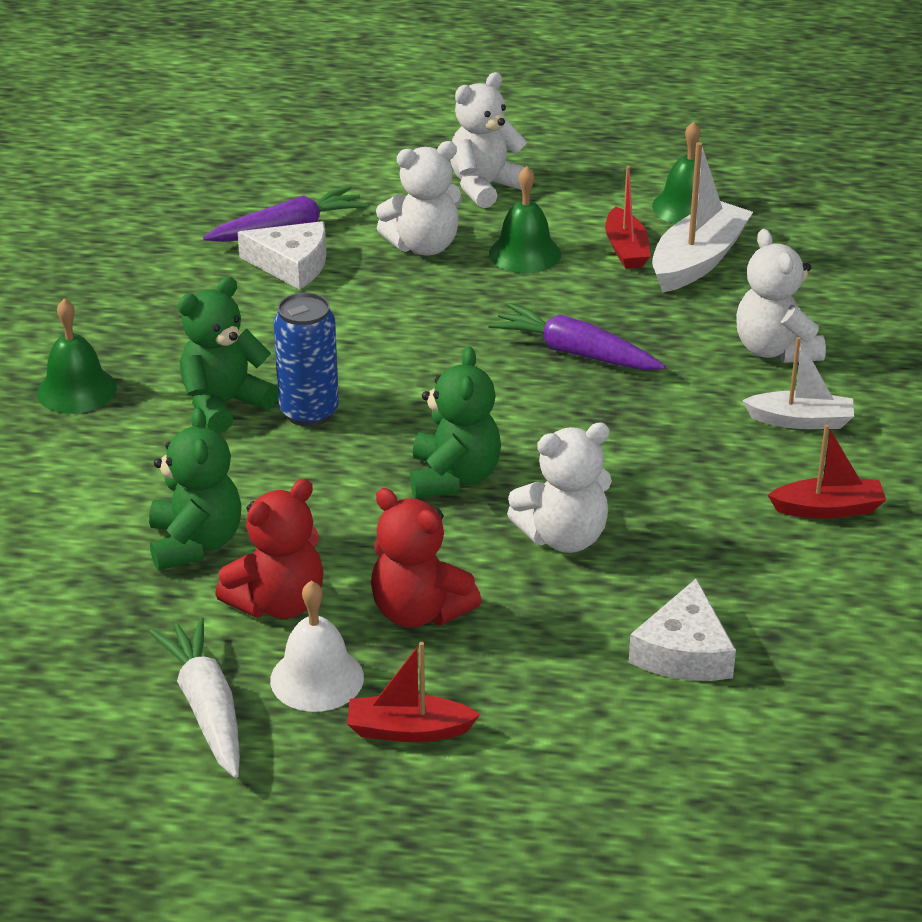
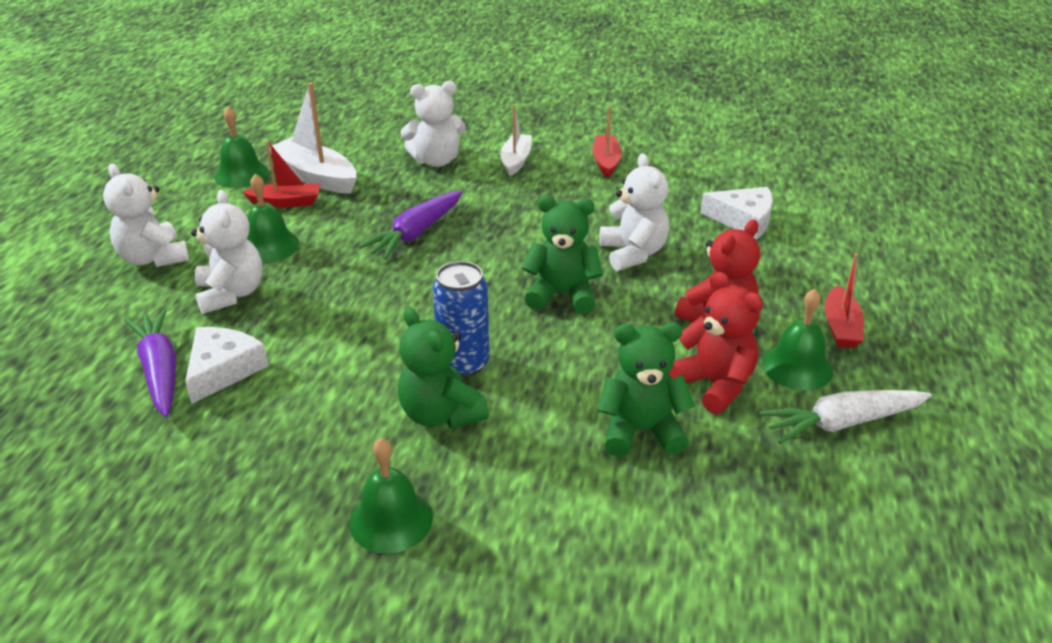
camera: 85 degrees left, 0 degrees up
white bell [270,580,364,712] -> green bell [762,289,833,390]

